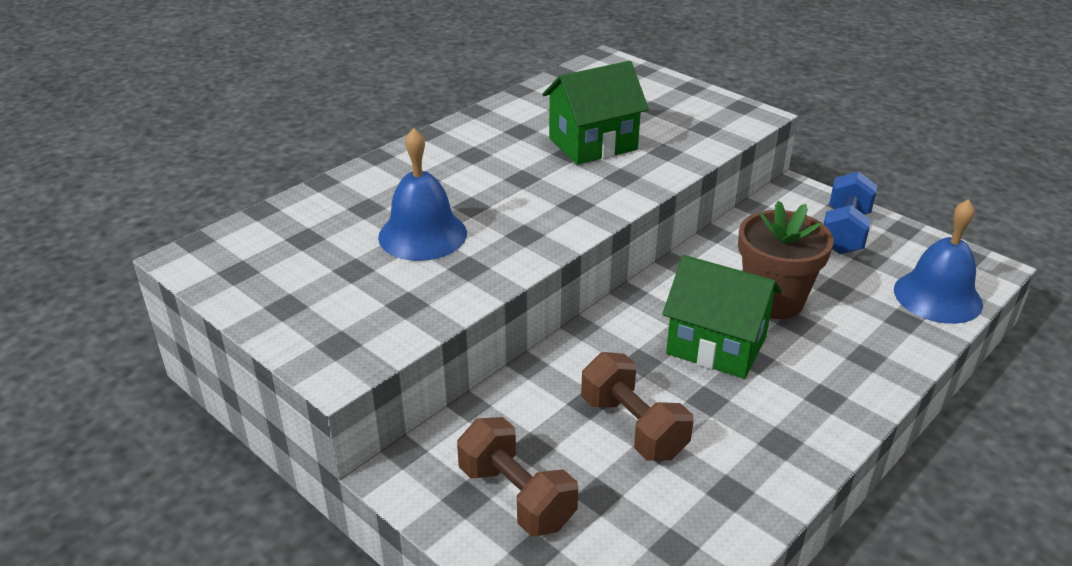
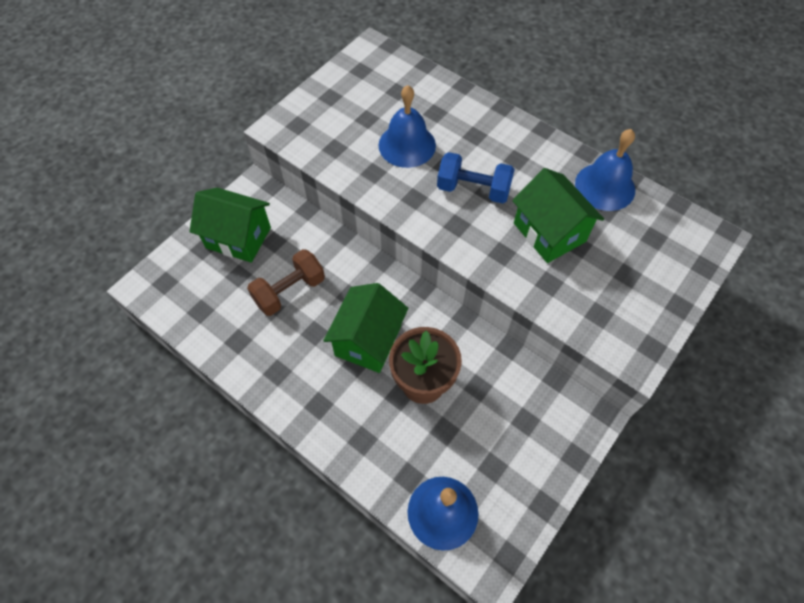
camera: 85 degrees right, 25 degrees up
brown dumbbell [457,417,578,536] -> green house [189,188,271,263]
blue dumbbell [824,171,878,254] -> blue dumbbell moved to [437,152,515,204]
none -> blue bell [575,129,635,211]

